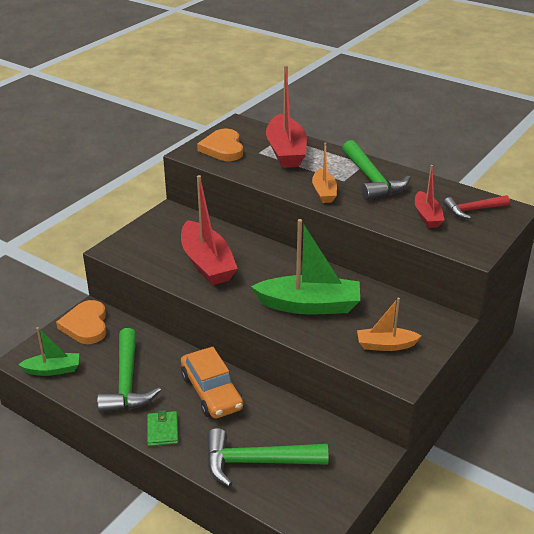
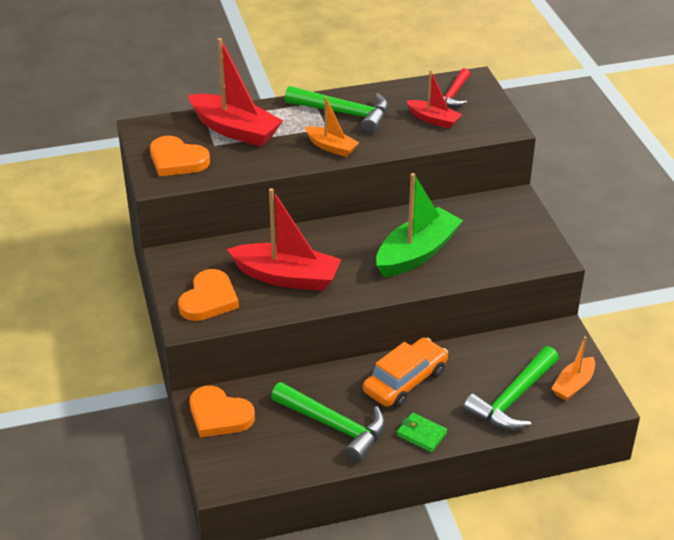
camera: 50 degrees left, 5 degrees up
green boat [18,327,79,376] -> none
orange car [181,347,243,419] -> orange car turned 60 degrees counterclockwise [363,338,448,408]
orange boat [357,298,422,351] -> orange boat moved to [551,336,595,401]
none -> orange heart [178,269,239,321]

